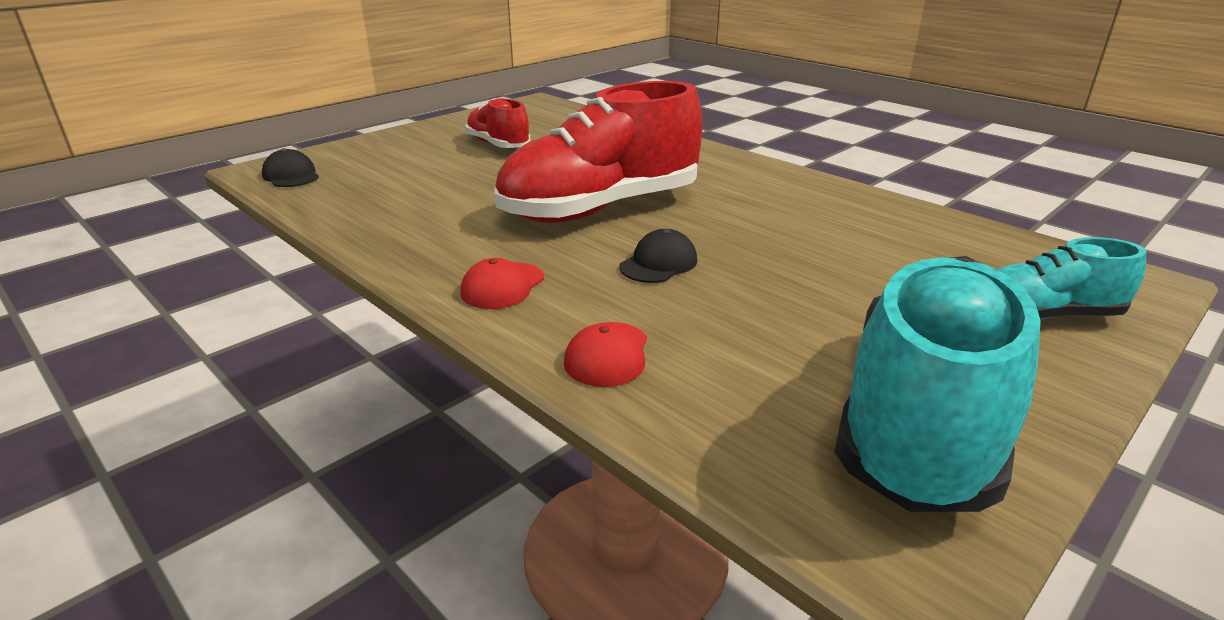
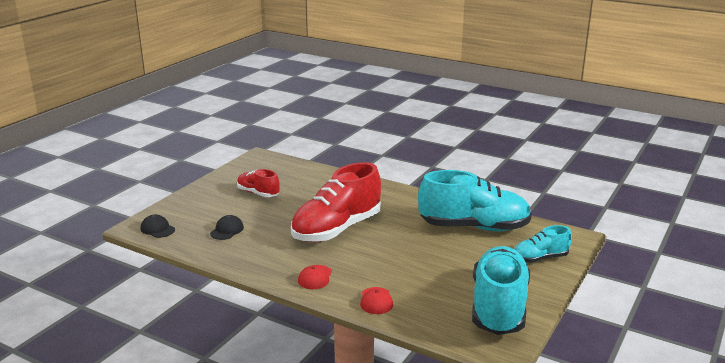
camera: 15 degrees left, 5 degrees down
black cap [619,229,697,283] -> black cap moved to [210,215,244,240]
none -> turquoise shoe [418,170,532,232]

